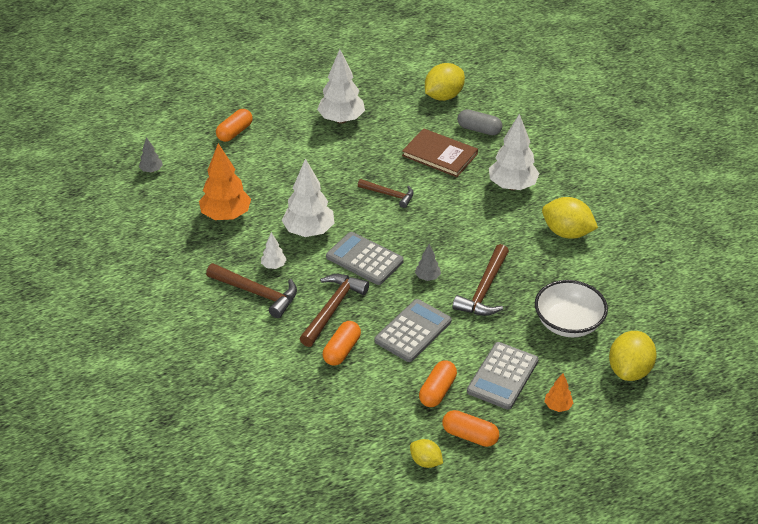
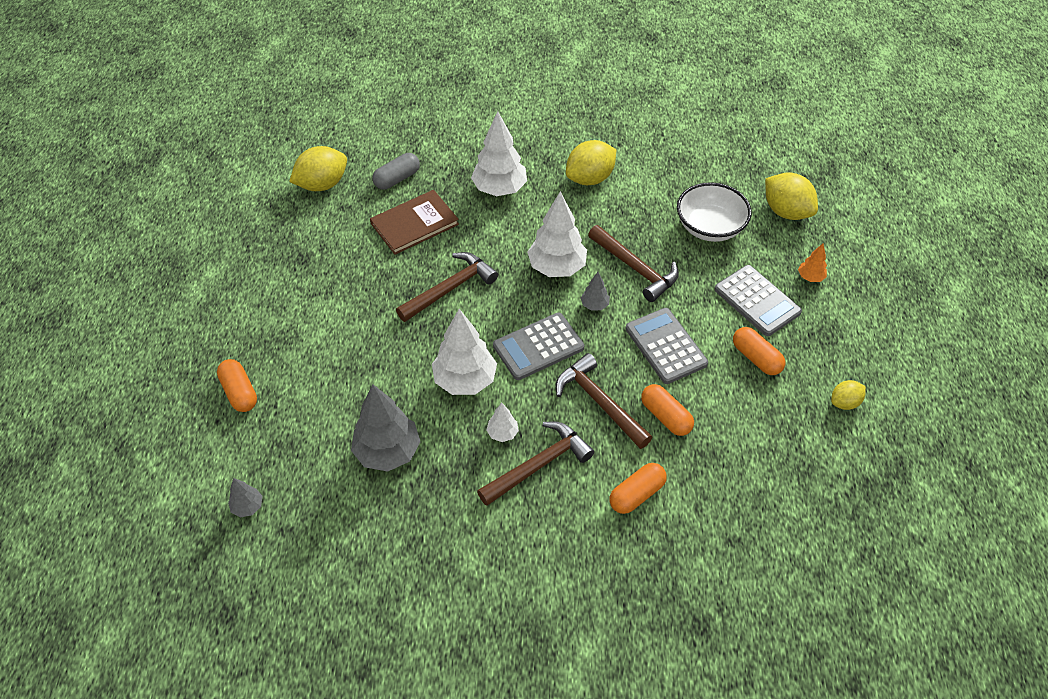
camera: 65 degrees left, 10 degrees up
orange tree [199,143,251,220] -> grey tree [351,384,421,472]
white tree [317,49,365,124] -> white tree moved to [527,191,587,277]
brown hammer [358,179,414,208] -> brown hammer [396,252,498,322], size x1.55
yellow lemon [425,63,465,101] -> yellow lemon turned 75 degrees clockwise [289,146,347,191]
orange capsule [442,410,499,447] -> orange capsule moved to [609,463,667,514]

